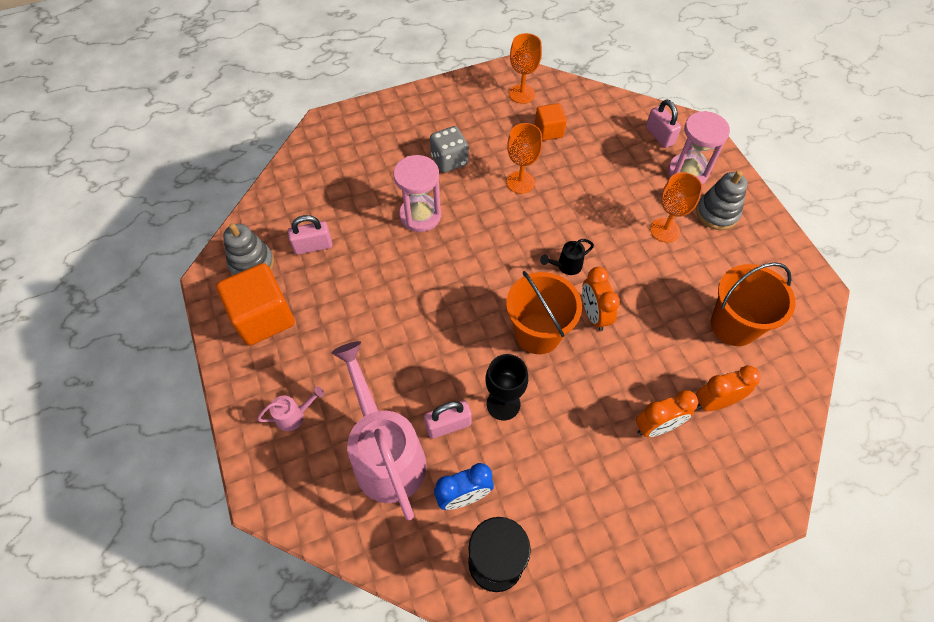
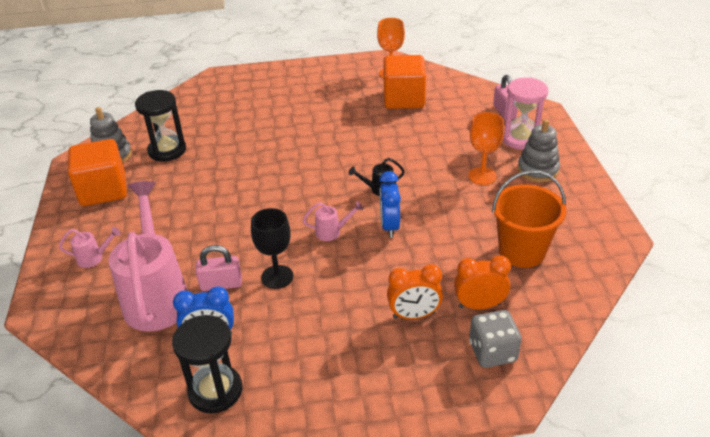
camera: 15 degrees right, 20 degrees down
pink padlock [288,215,332,255] -> black hourglass [135,90,186,161]
pink hourglass [394,155,441,232] -> none
grey dice [430,126,469,173] -> grey dice moved to [469,310,522,368]
orange bucket [506,271,582,354] -> pink watering can [303,201,363,241]
orange goblet [507,123,542,194] -> none
orange cube [535,103,567,141] -> orange cube [383,55,426,109], size x1.78
orange clock [582,267,620,331] -> blue clock [379,171,401,238]

